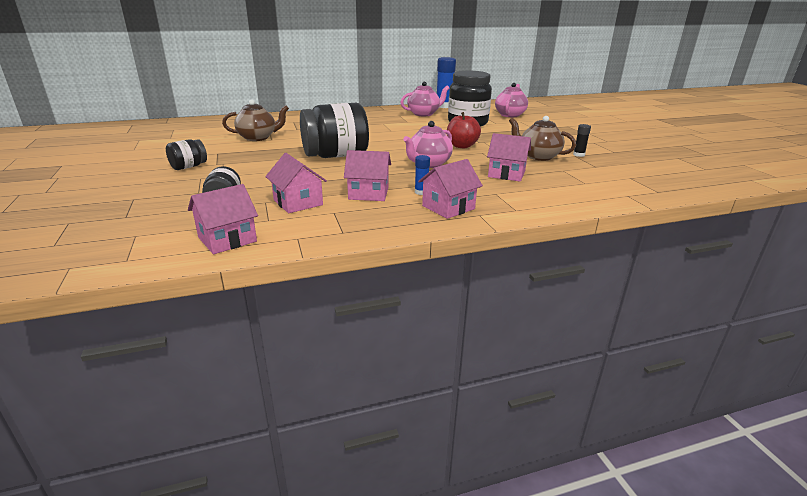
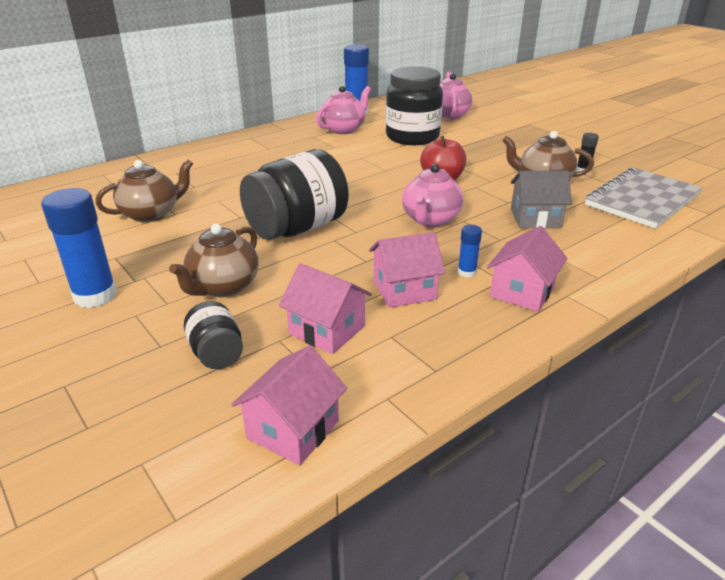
camera: 20 degrees left, 5 degrees up
black jar [166,139,207,170] -> blue glue stick [41,188,117,308]
pink house [487,133,531,182] -> grey house [511,171,572,229]
none -> brown teapot [169,224,259,297]
none -> grey notebook [585,167,702,229]

